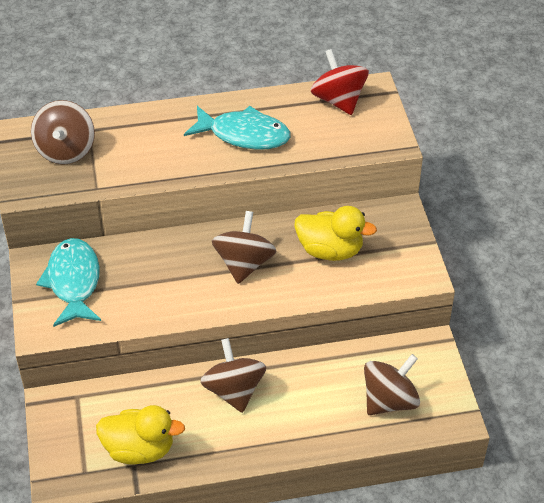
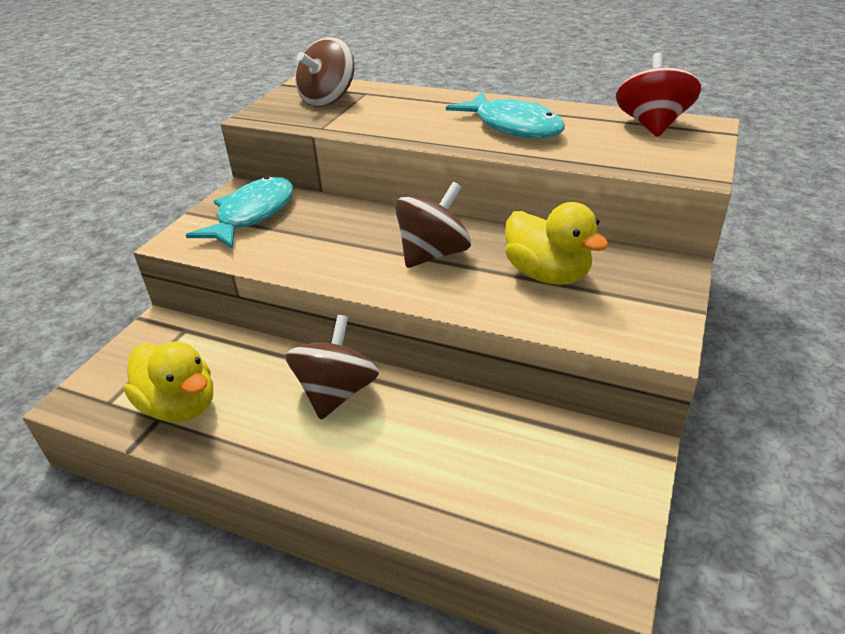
camera: 35 degrees right, 10 degrees down
brown spinning top [364,354,420,415] -> none

